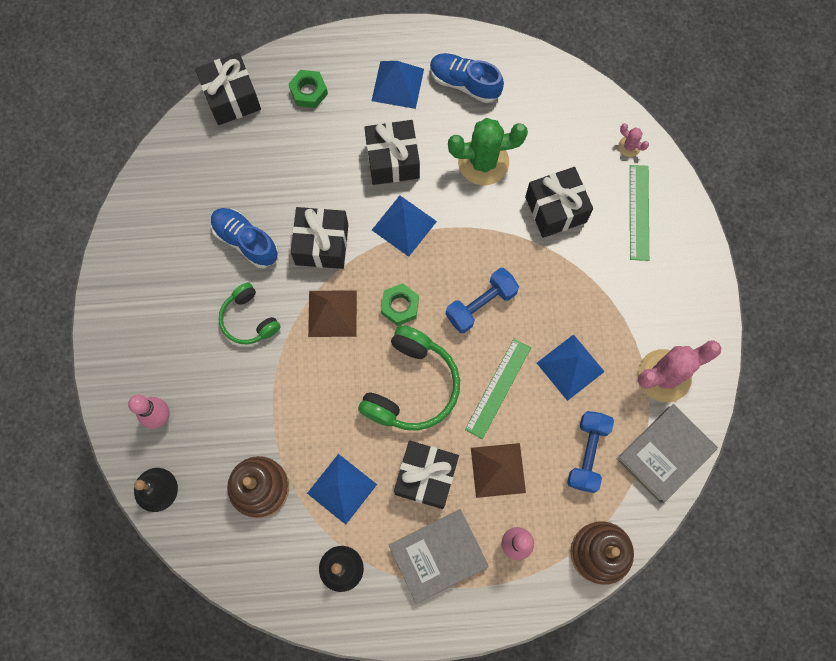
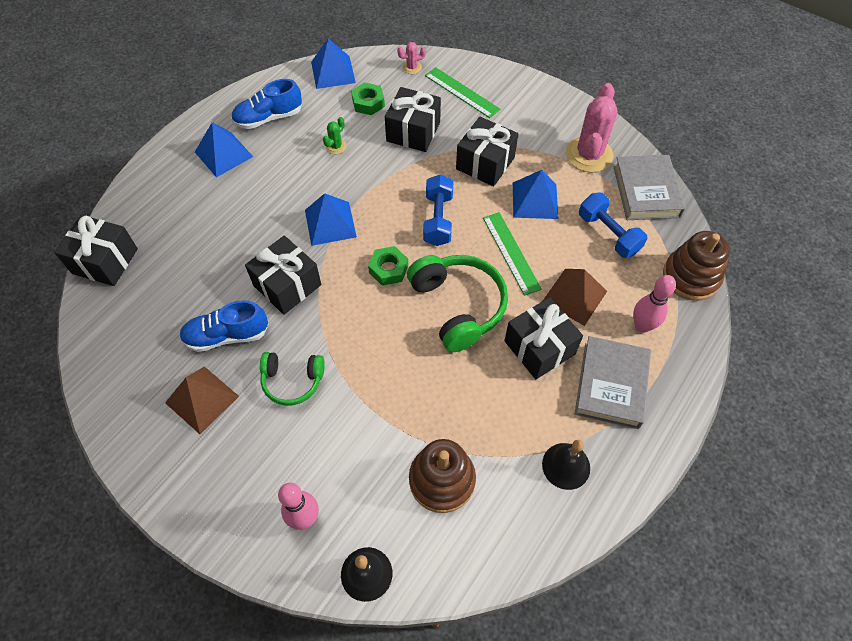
camera: 50 degrees left, 15 degrees down
green nut [289,70,328,108] -> green nut moved to [351,82,385,115]
blue pyramid [307,454,377,524] -> blue pyramid moved to [311,38,356,89]
brown pyramid [308,290,357,337] -> brown pyramid moved to [165,366,239,434]
black gift [364,120,420,185] -> black gift moved to [456,117,518,186]
green cactus [448,118,528,185] -> green cactus [323,117,347,154], size x0.45

